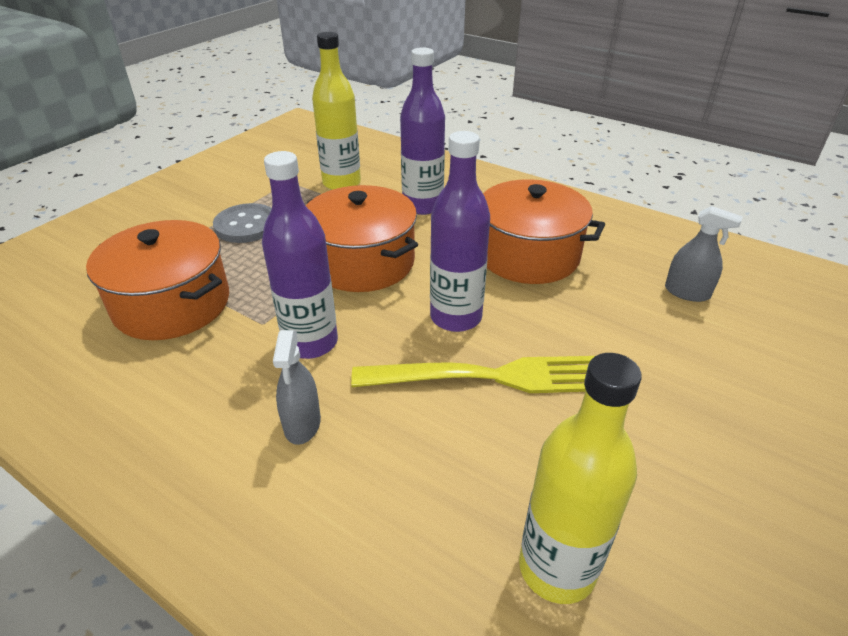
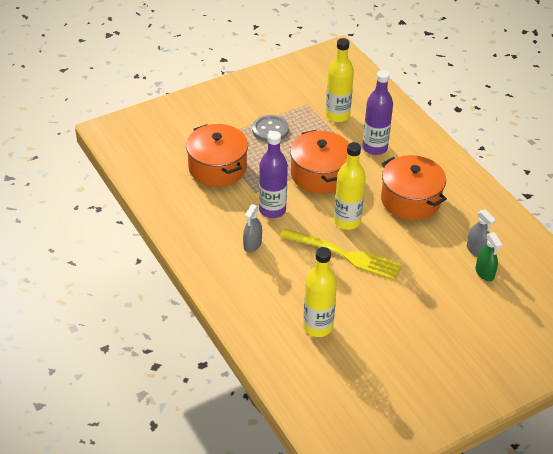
camera: 25 degrees right, 5 degrees up
purple bottle [430,131,490,332] -> yellow bottle [334,142,366,230]
none -> green spray bottle [475,232,502,281]

